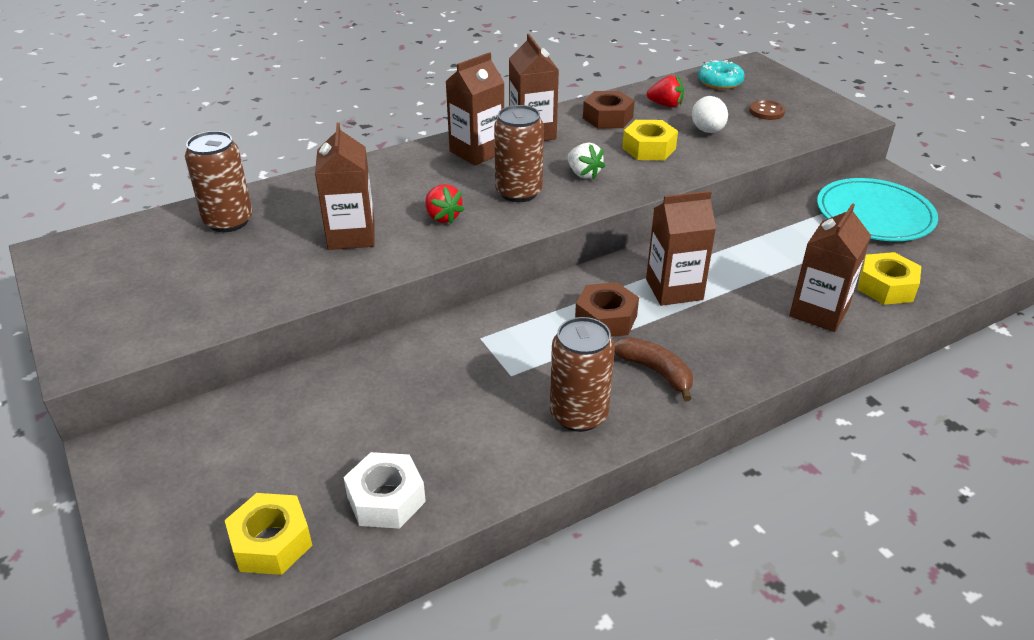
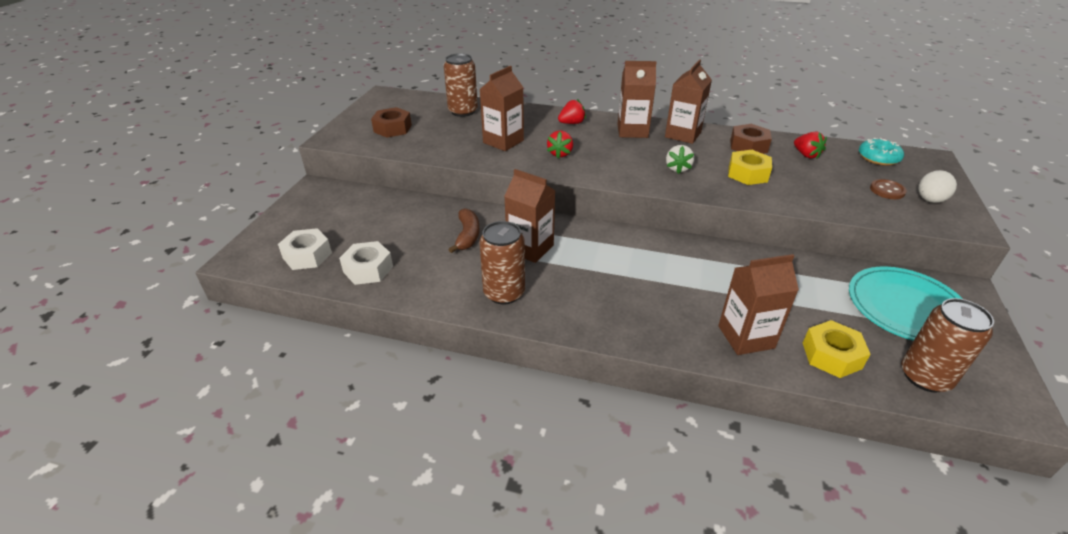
camera: 45 degrees right, 0 degrees up
yellow nut [225,493,312,575] -> white nut [278,228,332,270]
brown can [494,105,544,202] -> brown can moved to [901,298,994,392]
brown nut [575,282,639,337] -> brown nut moved to [371,107,412,138]
brown banana [614,337,693,401] -> brown banana moved to [448,208,480,253]
brown carton [646,191,716,306] -> brown carton moved to [504,169,555,263]
white egg [692,96,728,133] -> white egg moved to [918,170,957,203]
none -> red strawberry [558,99,586,124]

